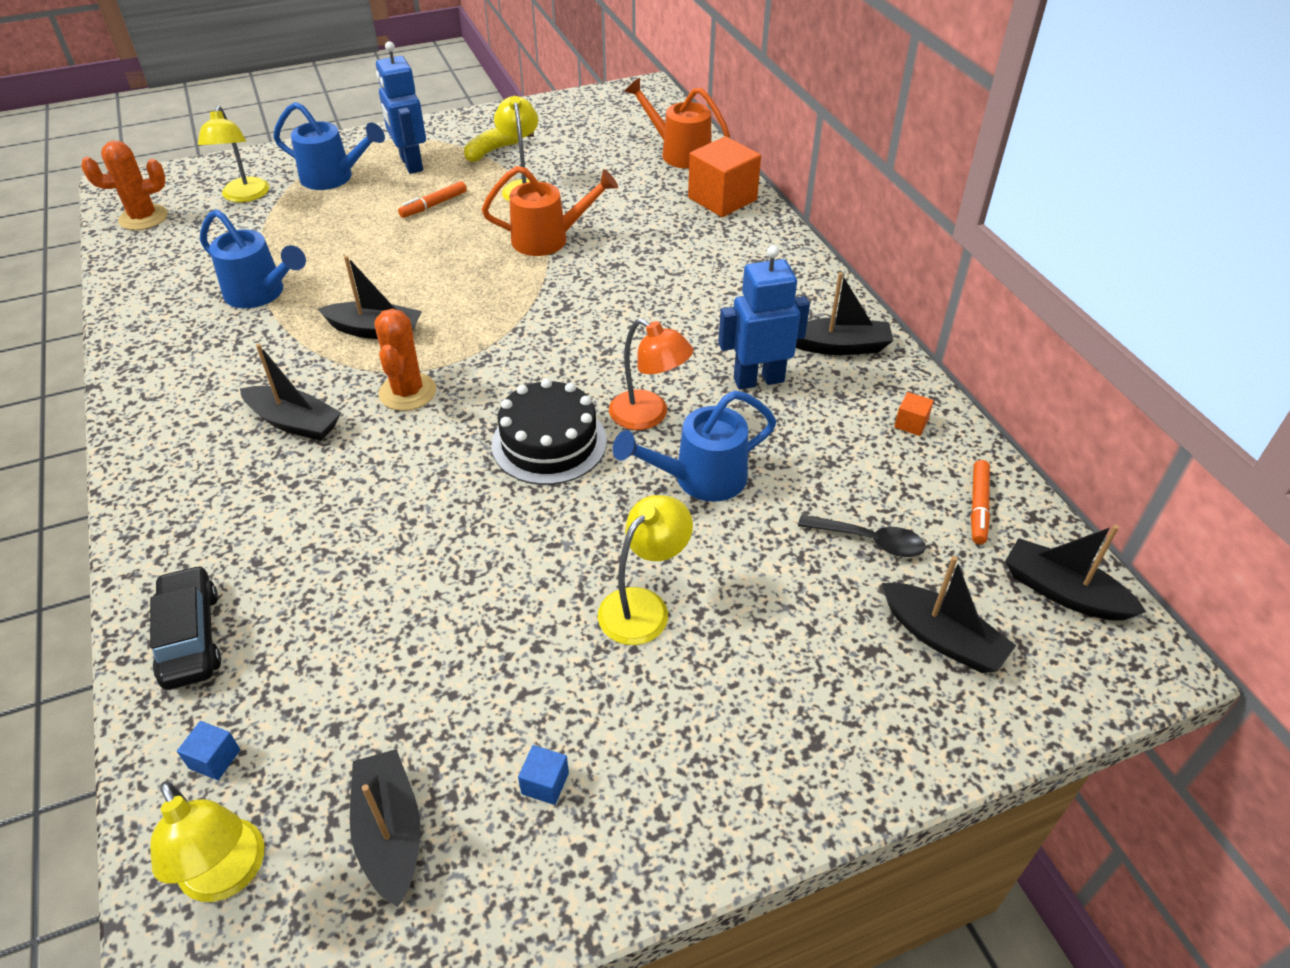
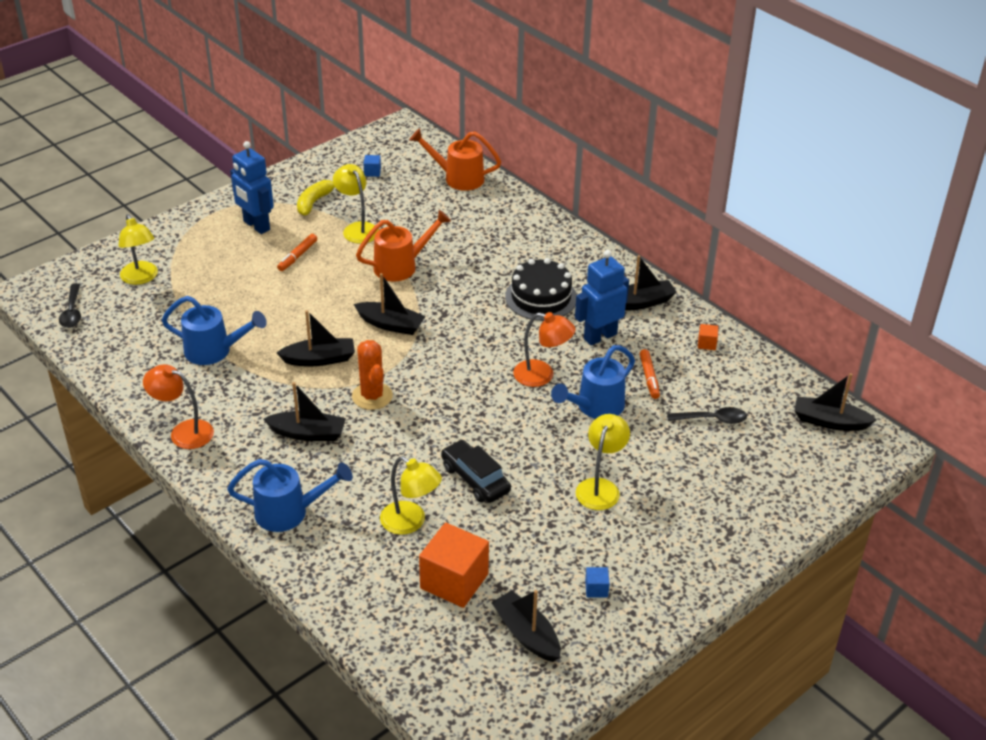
camera: 20 degrees left, 5 degrees down
orange cactus [81,141,168,230] -> black spoon [59,283,81,328]
black car [150,565,221,690] -> black car moved to [441,439,511,503]
yellow lamp [150,781,264,902] -> yellow lamp moved to [380,456,442,535]
blue cube [177,721,240,780] -> blue cube moved to [363,155,381,177]
blue watering can [273,102,385,190] -> blue watering can moved to [227,459,353,532]
black cake [491,379,607,485] -> black cake moved to [505,258,577,321]
orange cube [688,136,761,217] -> orange cube moved to [419,523,489,608]
black boat [882,556,1016,673] -> black boat moved to [354,273,426,335]
orange marker [971,460,990,544] -> orange marker moved to [640,349,660,399]
none -> orange lamp [143,364,214,449]

